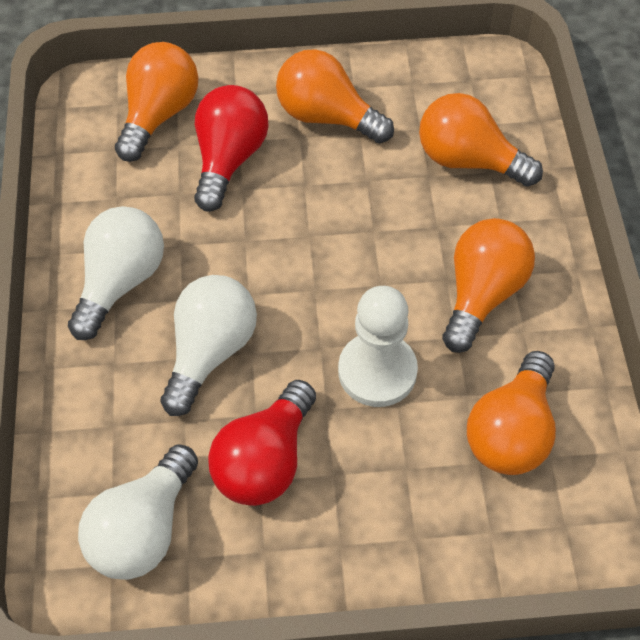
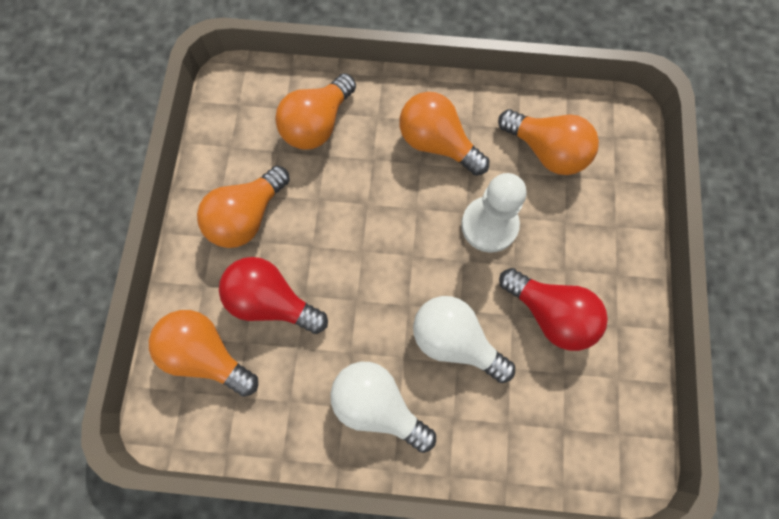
camera: 80 degrees left, 15 degrees up
white light bulb [78,445,198,580] -> none

